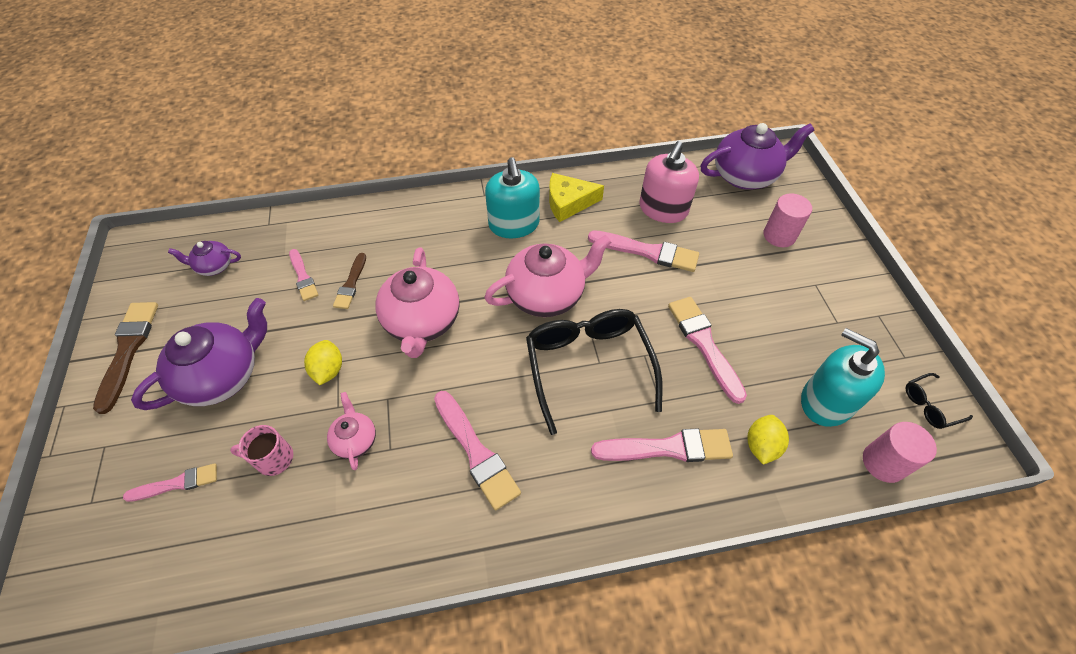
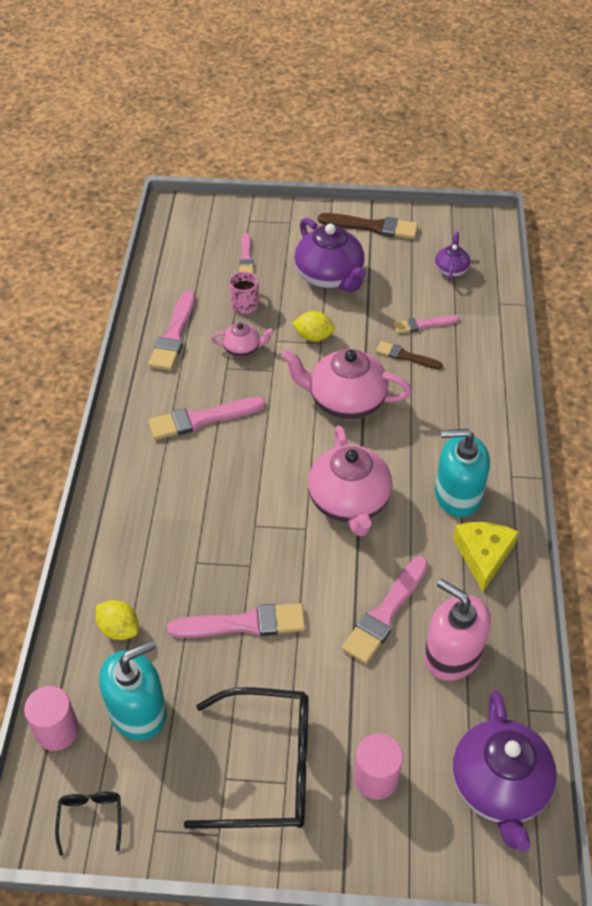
camera: 105 degrees right, 5 degrees down
black glasses [526,309,663,435] -> black glasses moved to [184,687,309,829]
pink brush [591,429,733,462] -> pink brush moved to [148,291,195,370]

